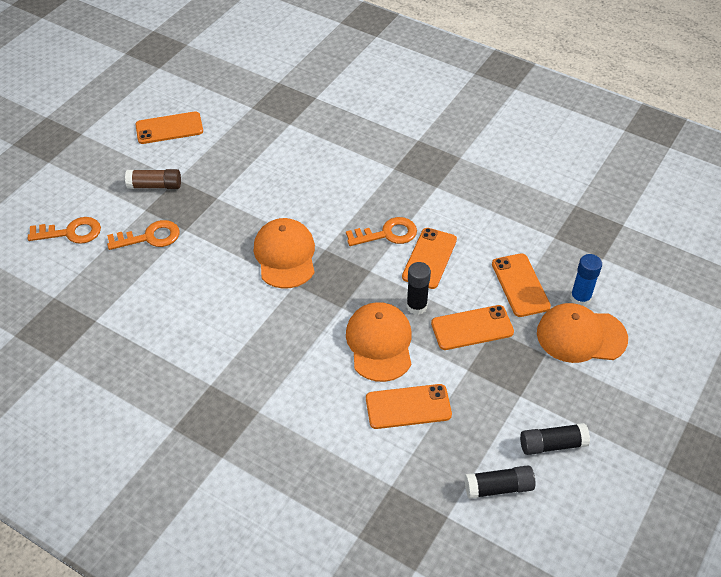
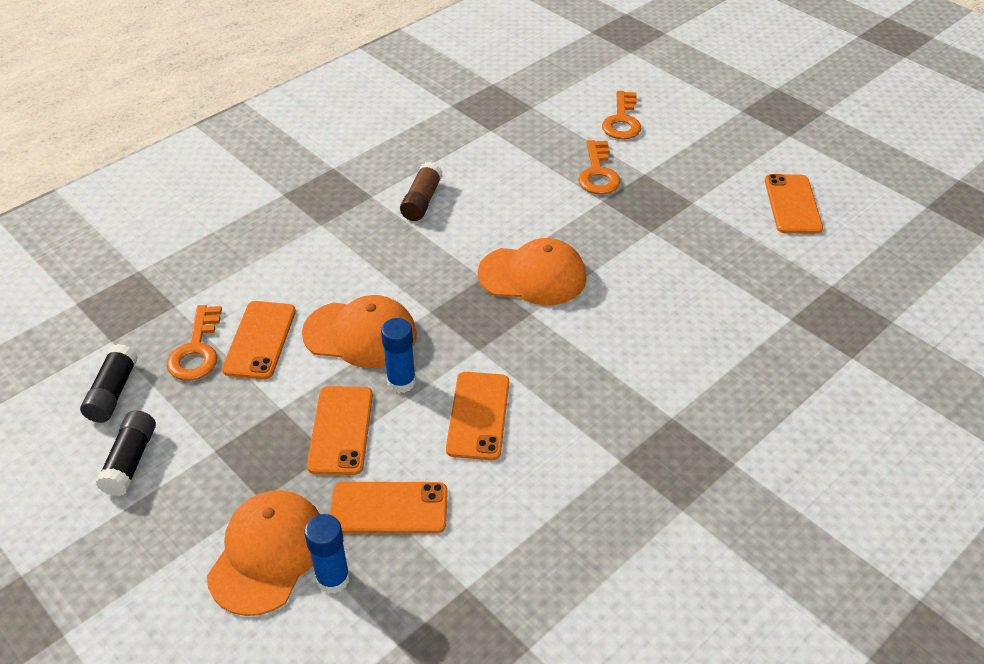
camera: 105 degrees right, 5 degrees down
brown glue stick [125,169,181,189] -> brown glue stick moved to [400,162,443,221]
orange key [346,217,417,246] -> orange key moved to [166,305,222,381]
orange phone [402,228,457,289] -> orange phone turned 60 degrees clockwise [446,372,509,460]
black glue stick [406,262,431,315] -> blue glue stick [381,318,416,393]

